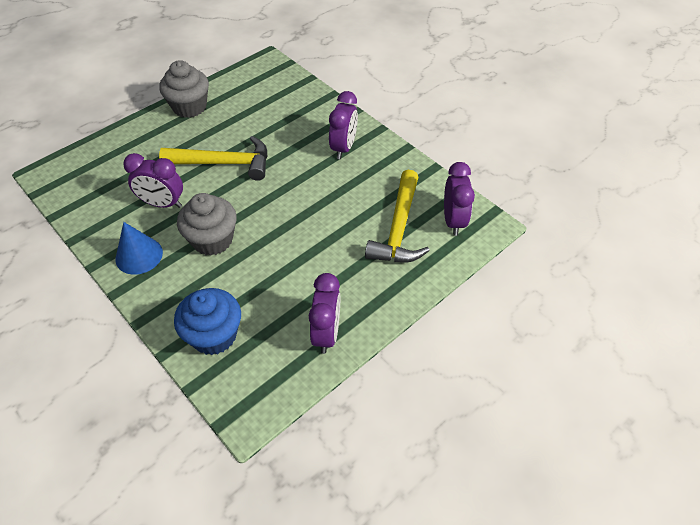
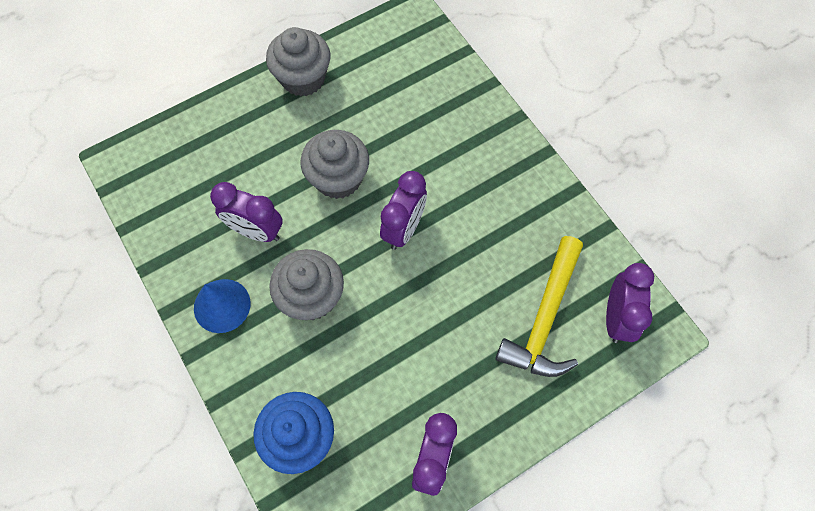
camera: 10 degrees right, 15 degrees up
yellow hammer [159,136,268,181] -> grey cupcake [301,130,369,199]
purple clock [329,91,358,159] -> purple clock moved to [380,171,427,250]

